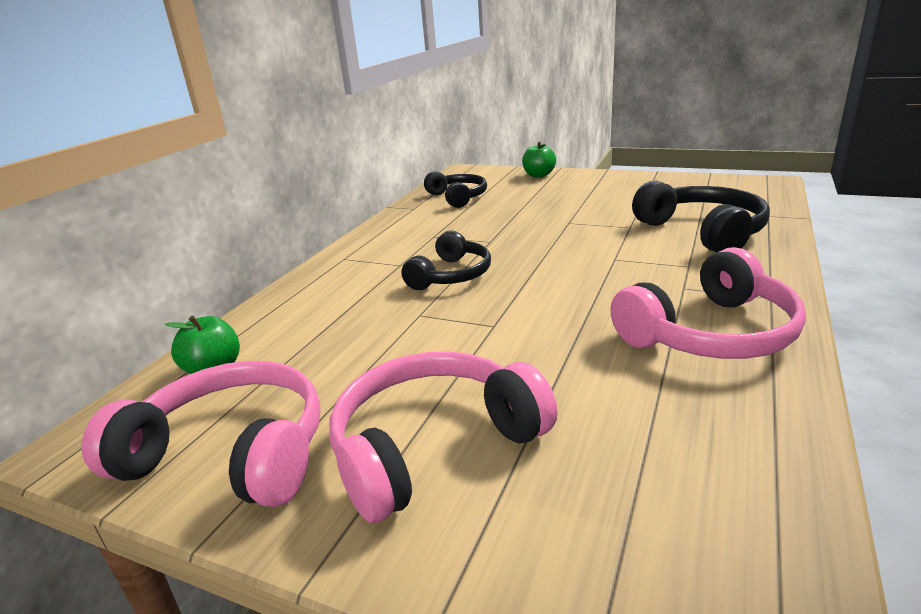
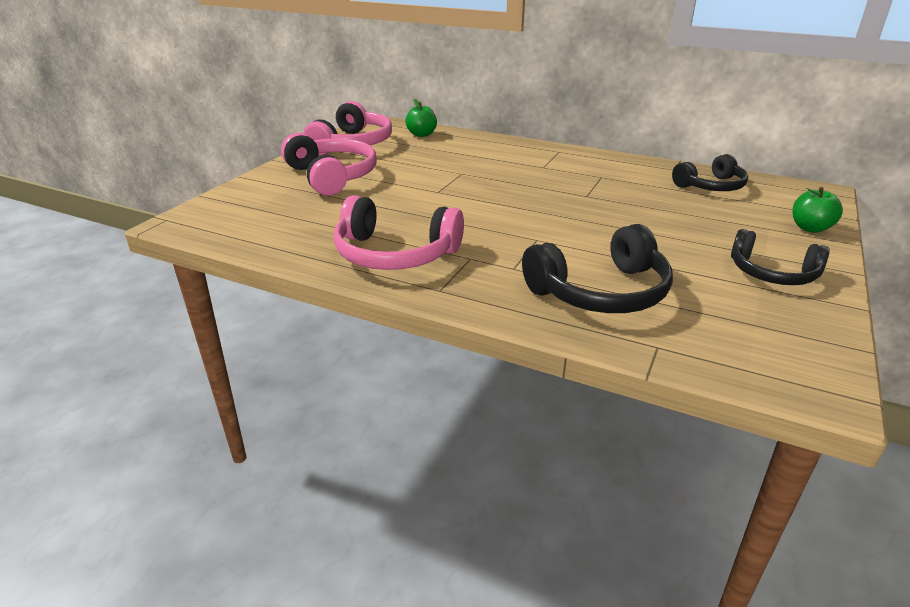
camera: 90 degrees right, 5 degrees up
black headphones [402,231,491,290] -> black headphones moved to [731,229,830,285]
pink headphones [610,247,806,359] -> pink headphones turned 45 degrees counterclockwise [334,195,464,270]

